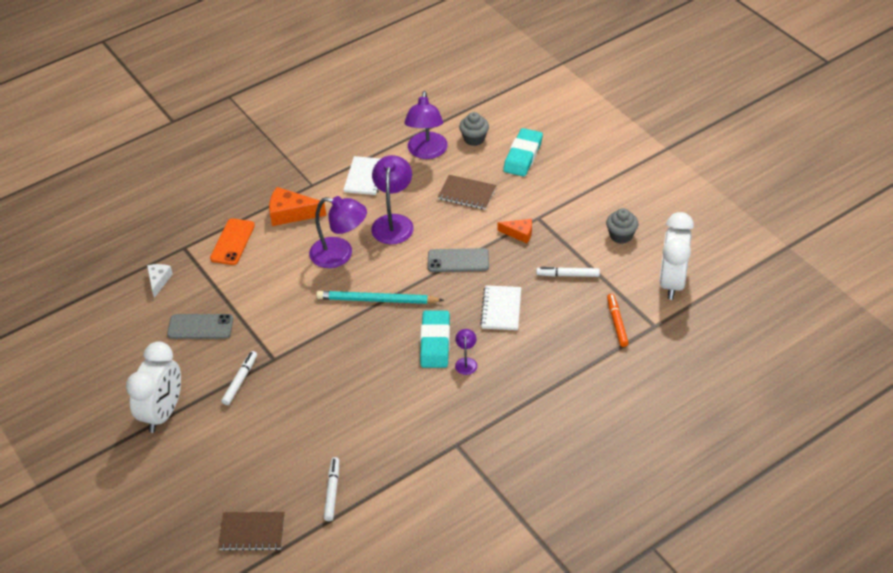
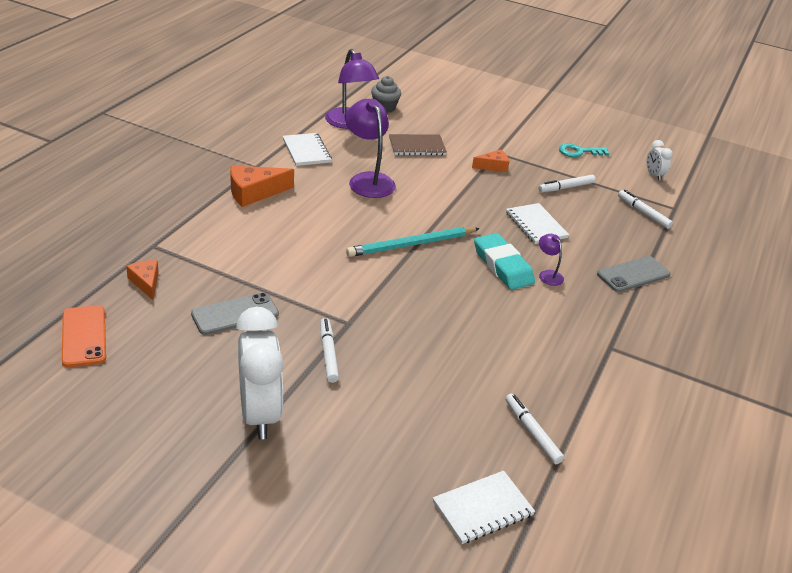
camera: 35 degrees left, 10 degrees down
white cheese [147,264,173,298] -> orange cheese [126,260,159,300]
orange phone [210,218,255,265] -> orange phone moved to [62,305,106,367]
brown notebook [218,512,285,551] -> white notebook [433,471,535,544]
purple lamp [309,196,367,268] -> none
grey phone [428,248,489,272] -> grey phone moved to [597,256,670,292]
turquoise eraser [503,128,543,177] -> none
grey cupcake [606,208,638,244] -> turquoise key [559,144,609,157]
orange marker [607,294,629,347] -> white marker [618,190,673,229]
white clock [659,212,694,300] -> white clock [647,140,673,181], size x0.47

